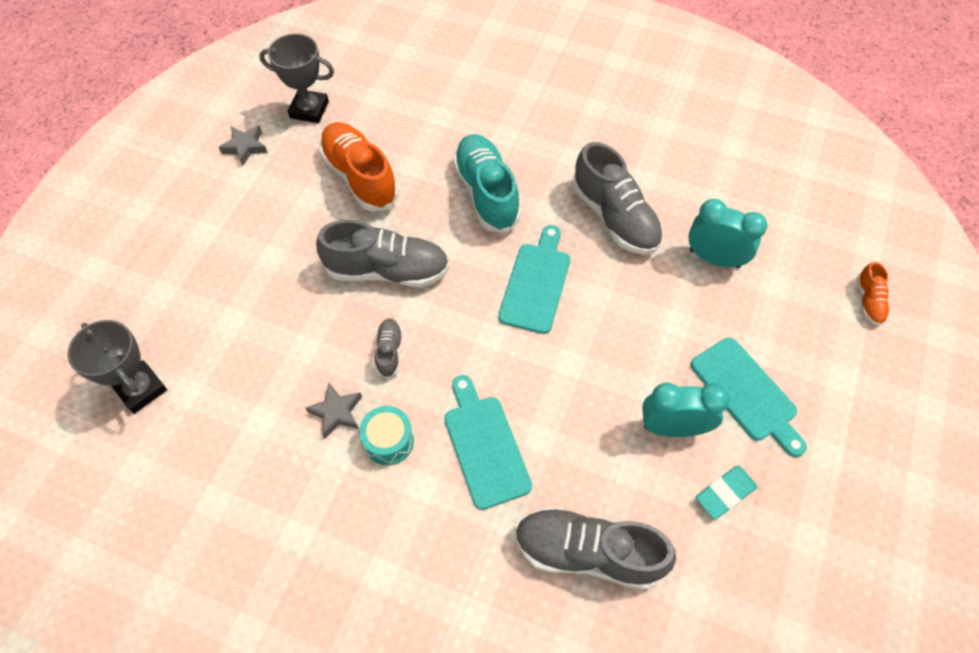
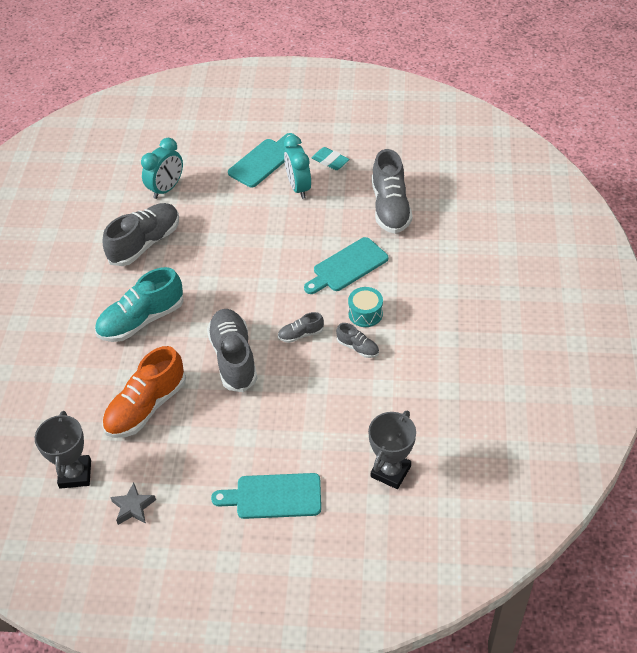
camera: 105 degrees left, 10 degrees down
grey star [305,383,362,439] -> grey shoe [336,323,379,358]
turquoise cutting board [498,225,570,334] -> turquoise cutting board moved to [211,473,321,519]
turquoise clock [688,199,767,268] -> turquoise clock turned 150 degrees counterclockwise [141,138,183,199]
orange shoe [856,262,890,326] -> none

